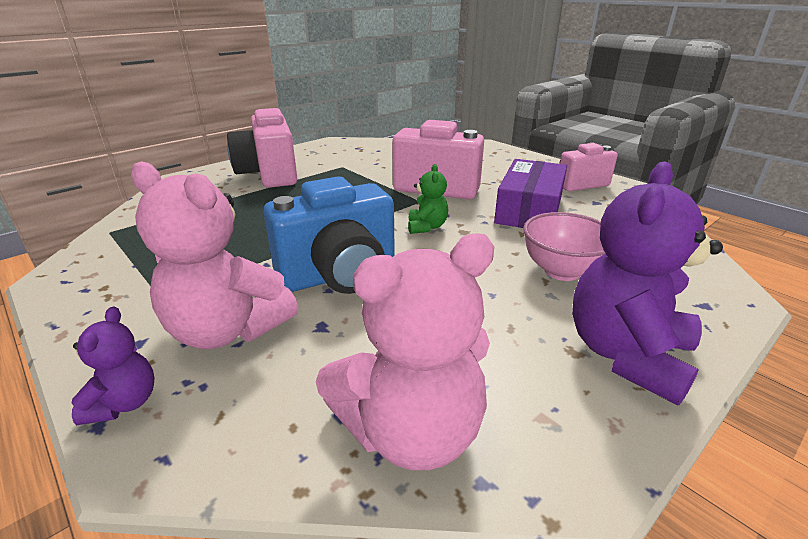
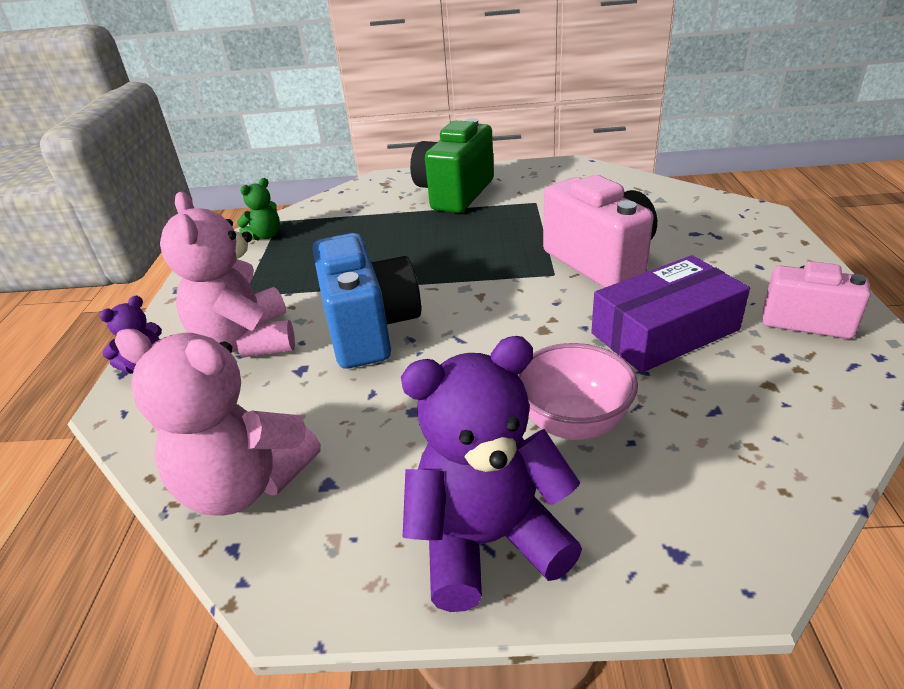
camera: 45 degrees right, 5 degrees up
pink camera [227,108,297,188] -> green camera [410,118,494,213]
blue camera [263,177,395,294] -> blue camera turned 120 degrees counterclockwise [312,233,421,369]
green teddy bear [408,164,448,234] -> green teddy bear moved to [237,178,280,240]

